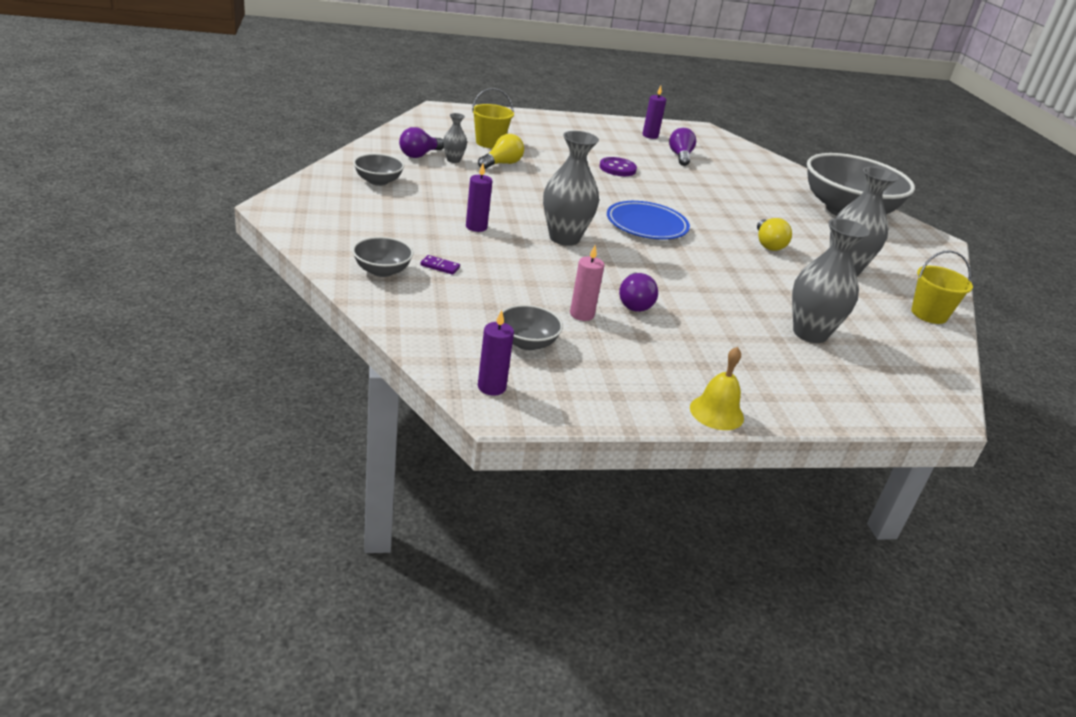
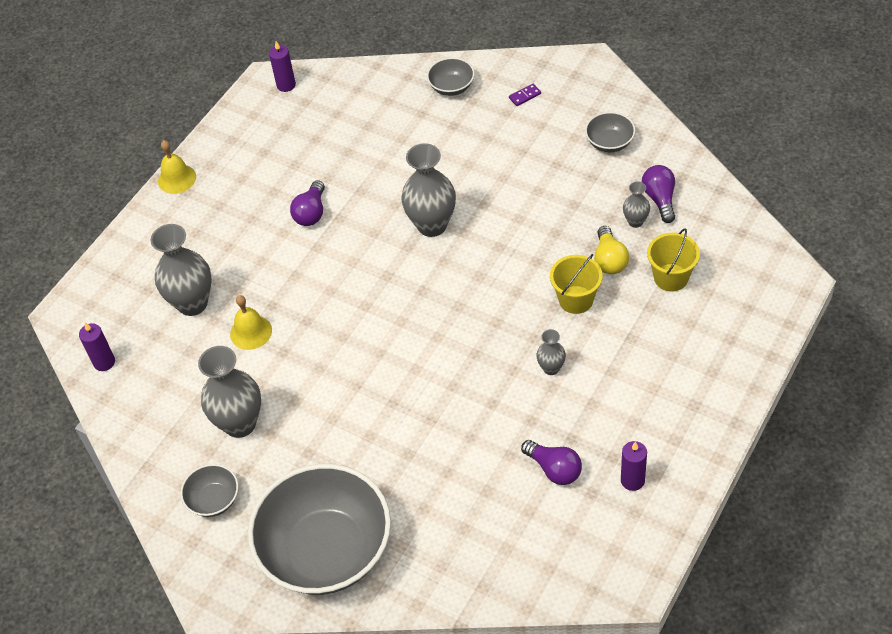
camera: 140 degrees right, 20 degrees up
purple domino [420,255,460,275] -> purple domino moved to [509,84,541,106]
purple candle [466,164,492,232] -> purple candle moved to [79,322,115,371]
grey bowl [502,305,563,350] -> grey bowl moved to [180,464,239,517]
pink candle [570,245,605,321] -> none
purple button [600,157,637,176] -> grey vase [536,329,566,375]
blue plate [607,201,690,239] -> none
purple light bulb [619,273,658,312] -> purple light bulb turned 120 degrees counterclockwise [290,180,325,226]
yellow light bulb [757,218,792,251] -> none
yellow bucket [911,250,973,324] -> yellow bucket moved to [550,254,603,314]
none -> yellow bell [230,295,272,350]

